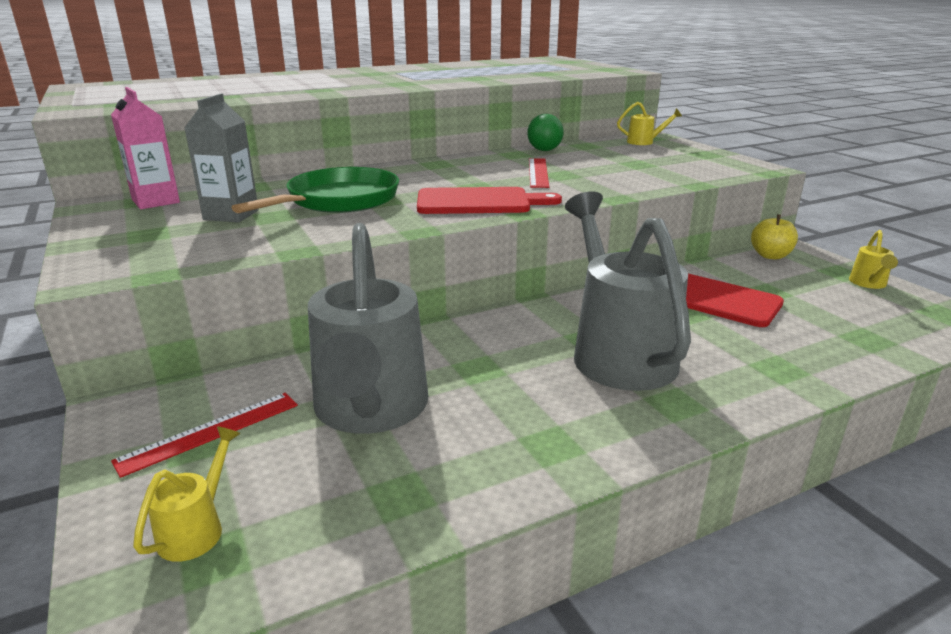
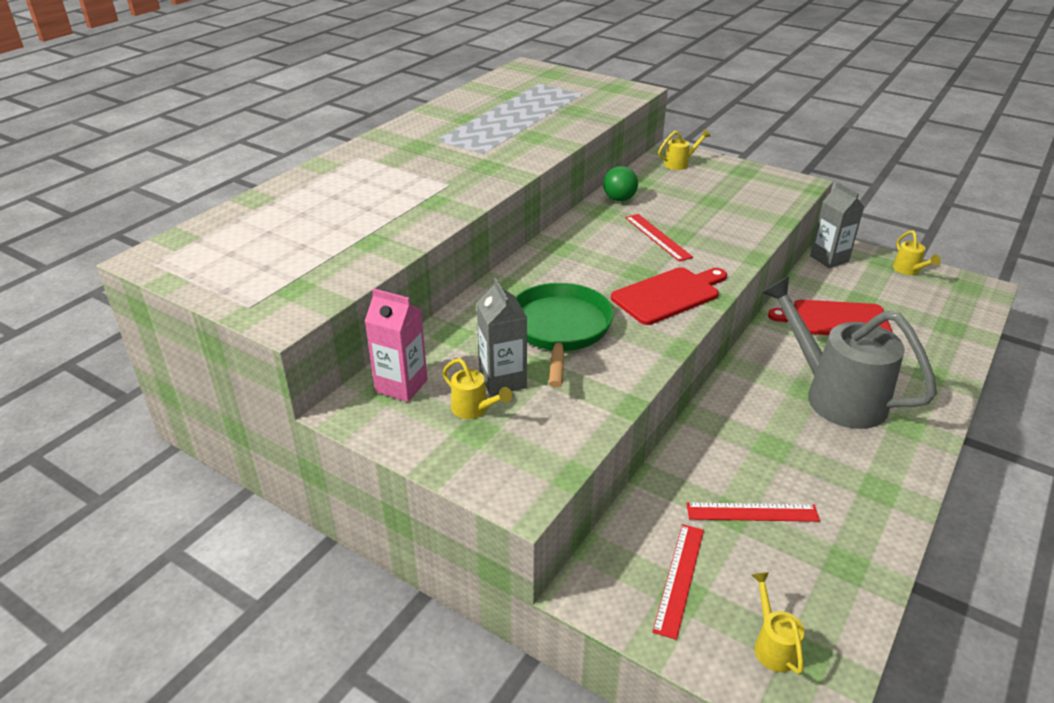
camera: 30 degrees left, 10 degrees up
grey watering can [308,223,428,434] -> red ruler [686,502,820,522]
yellow apple [751,215,798,259] -> grey carton [810,182,864,268]
none -> yellow watering can [442,358,512,419]

